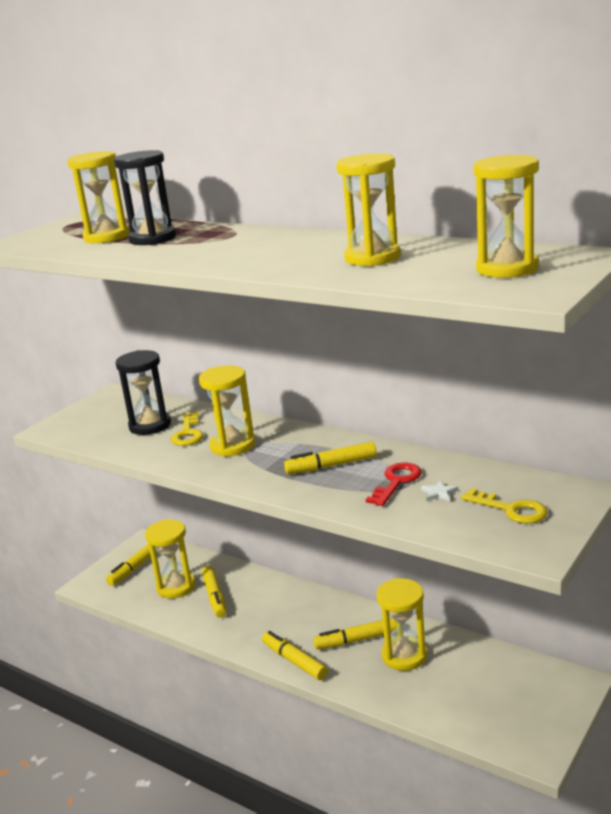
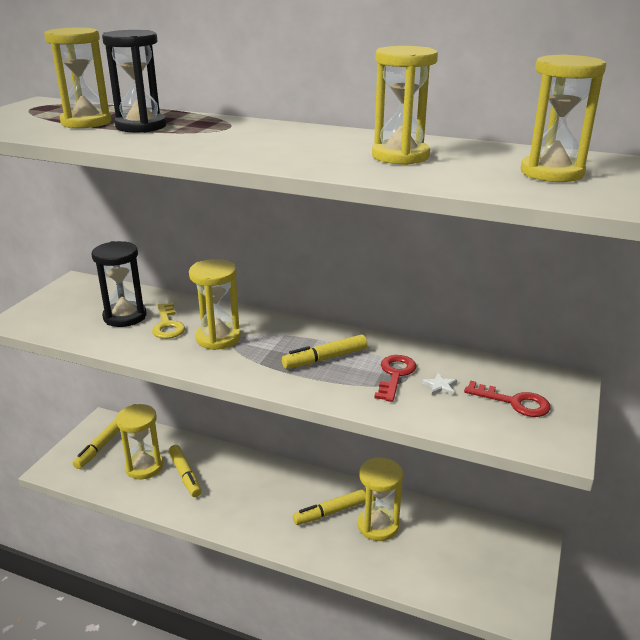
camera: 15 degrees left, 5 degrees up
yellow marker [262,631,328,680] -> none
yellow key [461,488,548,524] -> red key [464,381,551,417]

